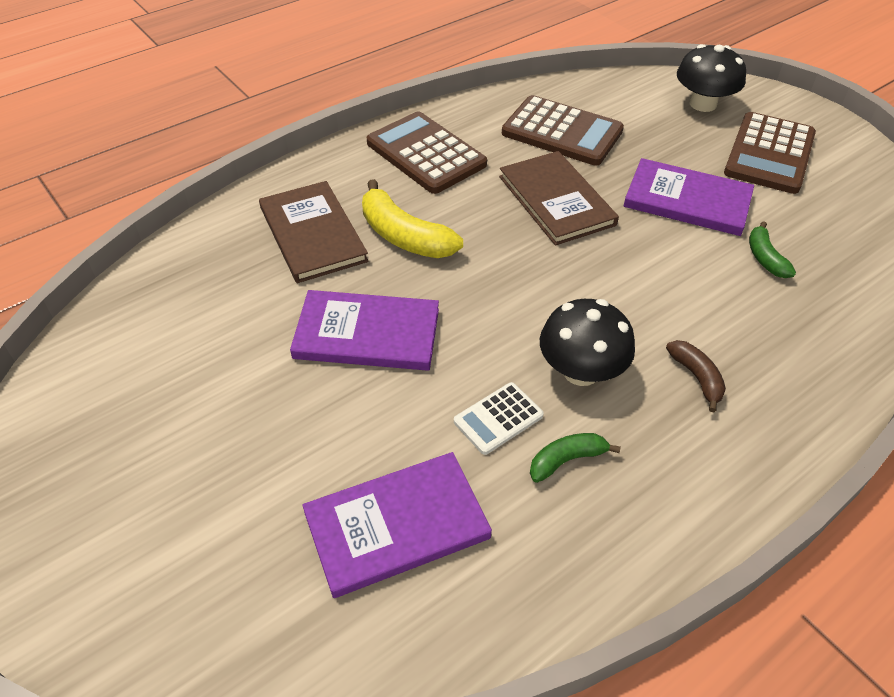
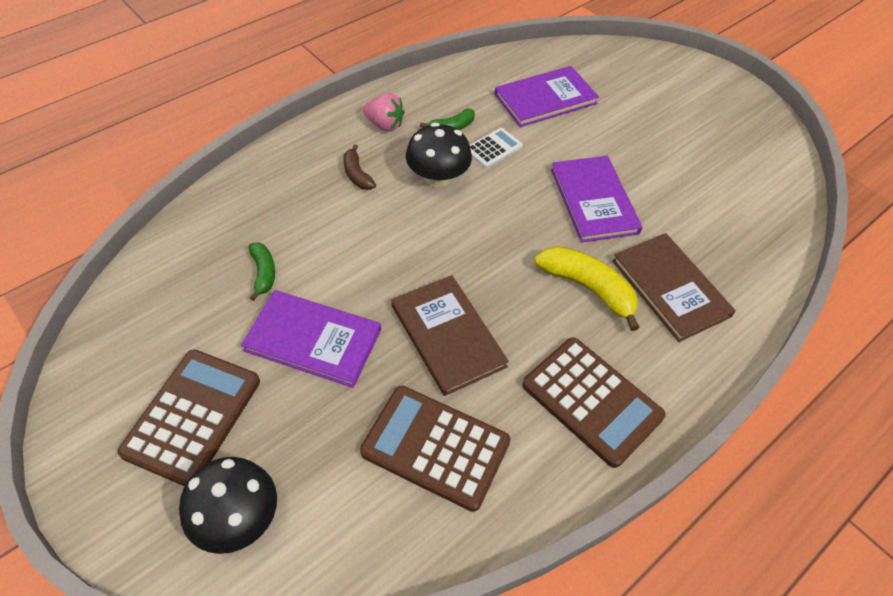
camera: 175 degrees right, 5 degrees up
purple book [290,290,439,371] -> purple book turned 75 degrees clockwise [551,156,643,243]
none -> pink strawberry [363,93,405,131]

